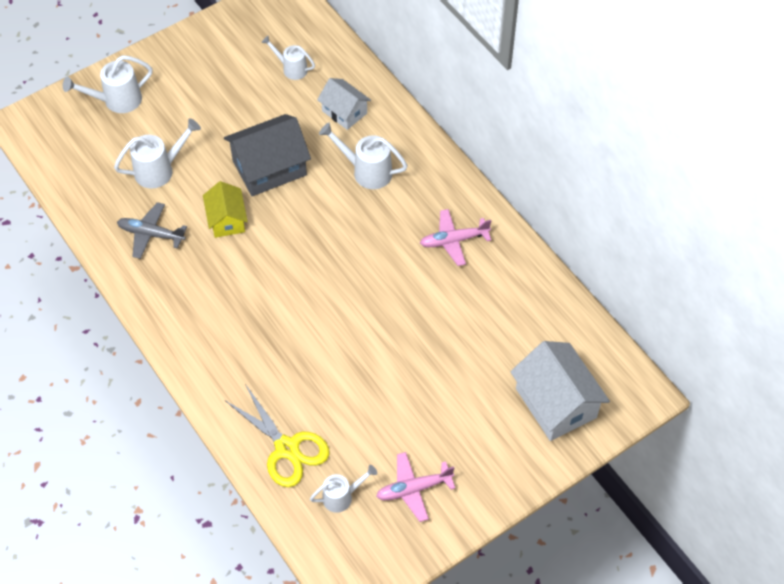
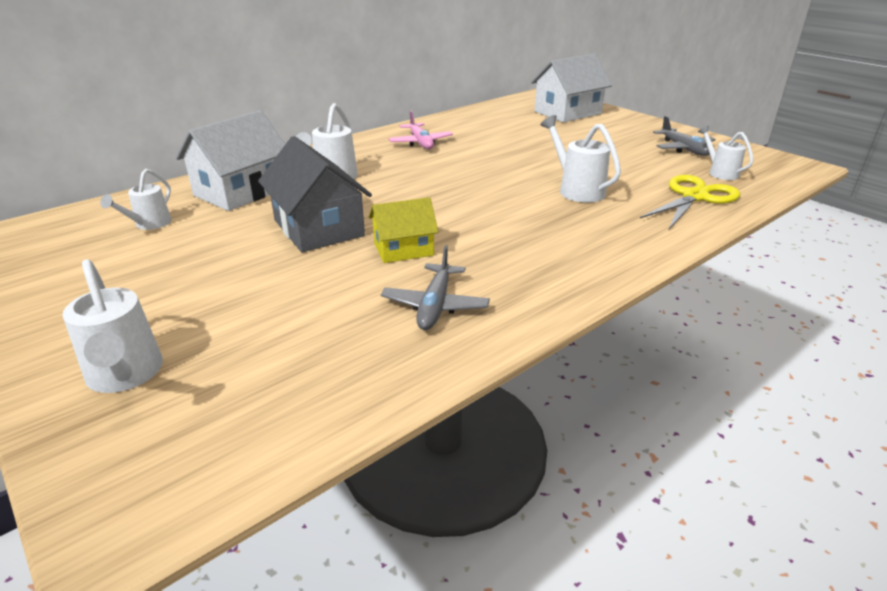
camera: 95 degrees left, 25 degrees down
white watering can [114,118,201,188] -> white watering can moved to [540,115,621,203]
white house [317,78,371,130] -> white house [176,110,285,211], size x1.65
pink plane [376,452,456,522] -> grey plane [653,116,716,156]

